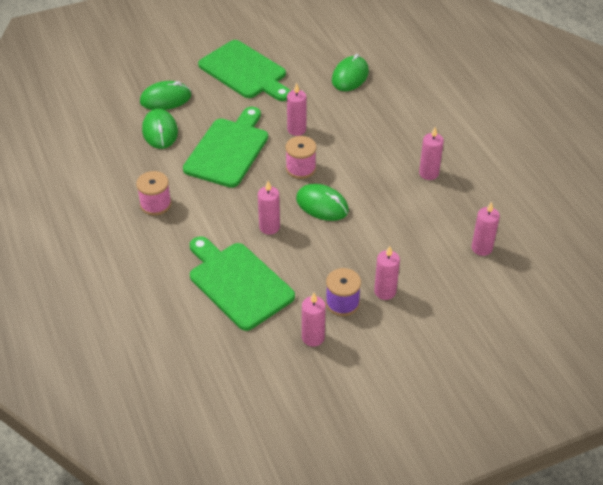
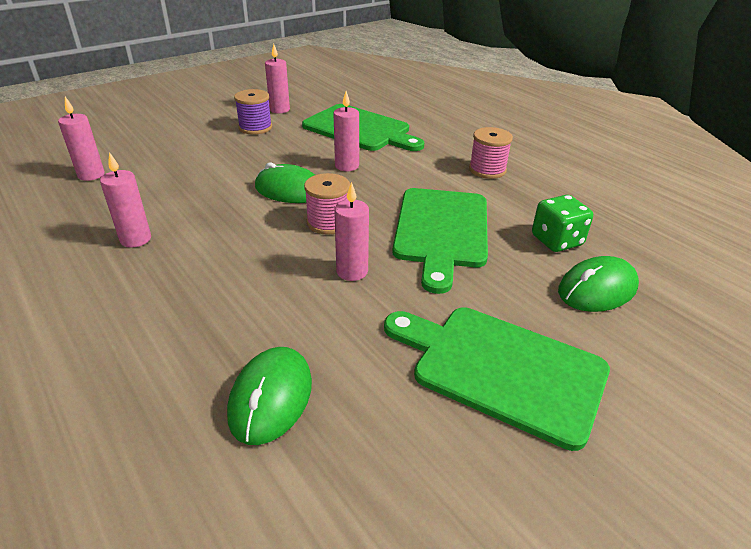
camera: 165 degrees right, 10 degrees down
green mouse [142,109,178,149] -> green dice [532,195,593,252]
pink candle [374,246,400,300] -> none

